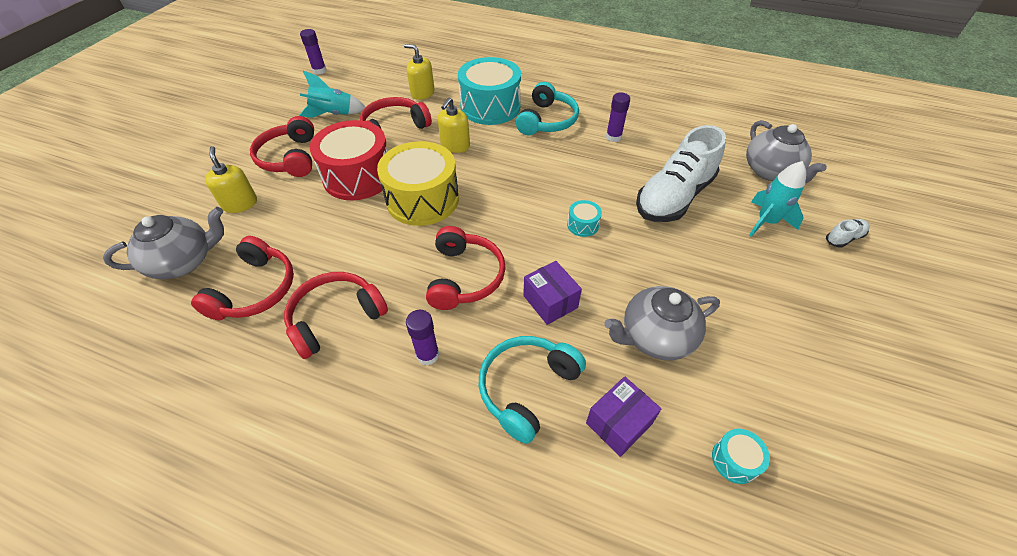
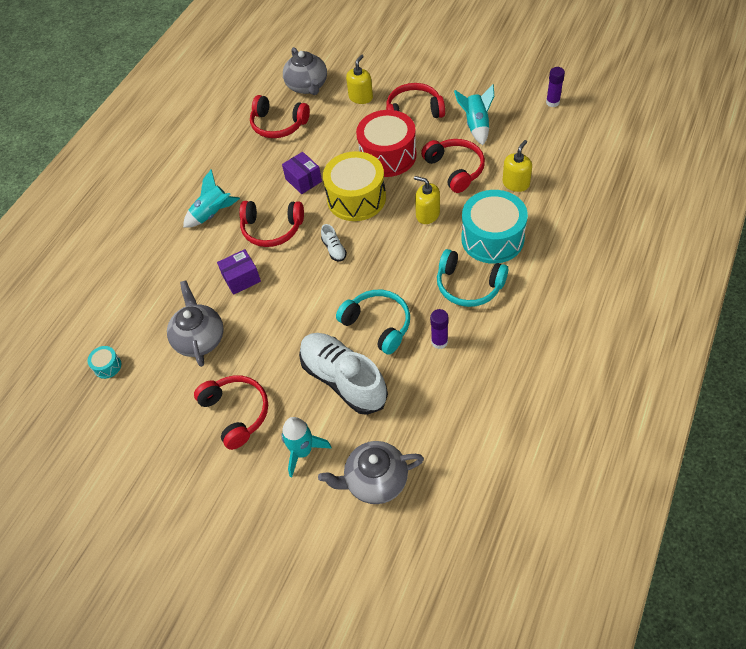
camera: 100 degrees right, 5 degrees up
yellow soap dispenser [205,146,257,213] -> yellow soap dispenser turned 45 degrees counterclockwise [346,55,373,104]
red headphones [284,272,388,359] -> red headphones moved to [194,375,268,450]
purple glue stick [406,310,439,366] -> turquoise rocket [183,169,240,228]
turquoise headphones [479,336,586,444] -> turquoise headphones moved to [336,290,410,355]
turquoise drum [567,200,602,237] -> none
purple box [586,376,661,457] -> purple box moved to [282,152,322,194]
white shoe [826,219,869,248] -> white shoe moved to [321,224,347,262]

